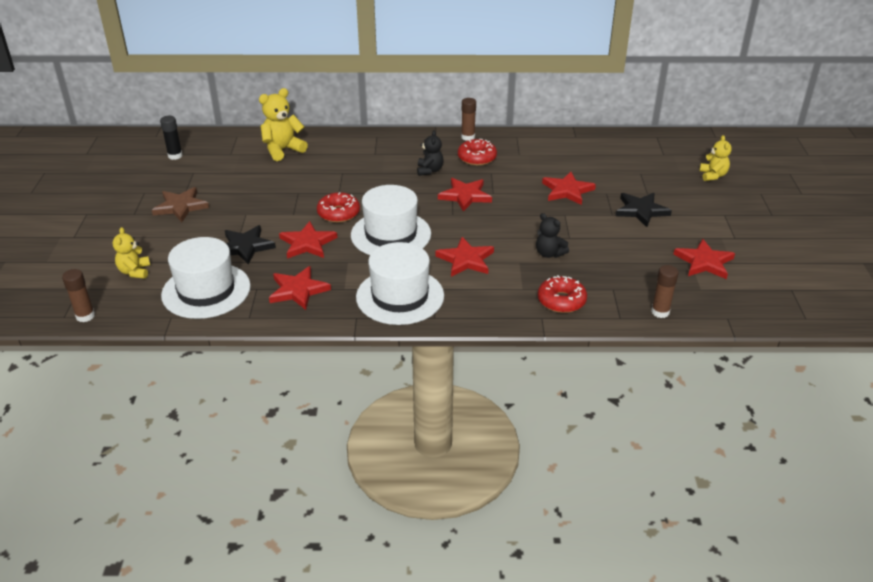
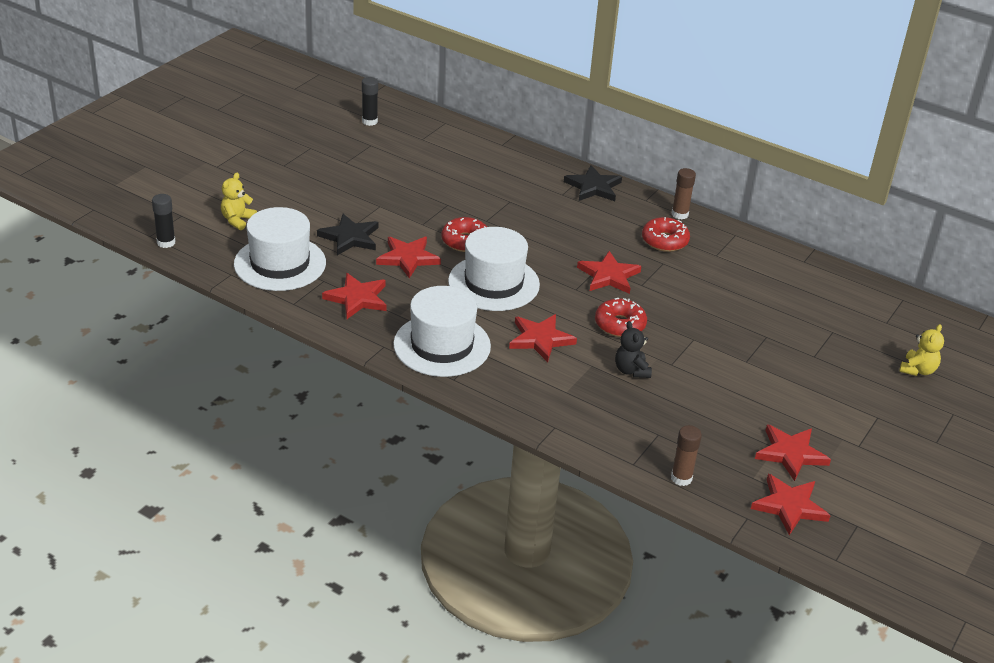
camera: 30 degrees right, 0 degrees up
brown glue stick [62,269,95,322] -> black glue stick [152,194,176,248]
brown star [152,187,209,222] -> none
yellow teddy bear [259,88,308,161] -> none
black teddy bear [417,130,444,176] -> none
red donut [538,275,587,313] -> red donut moved to [595,298,647,337]
red star [542,172,596,205] -> red star moved to [751,474,831,535]
black star [616,193,672,227] -> black star moved to [564,165,622,201]

